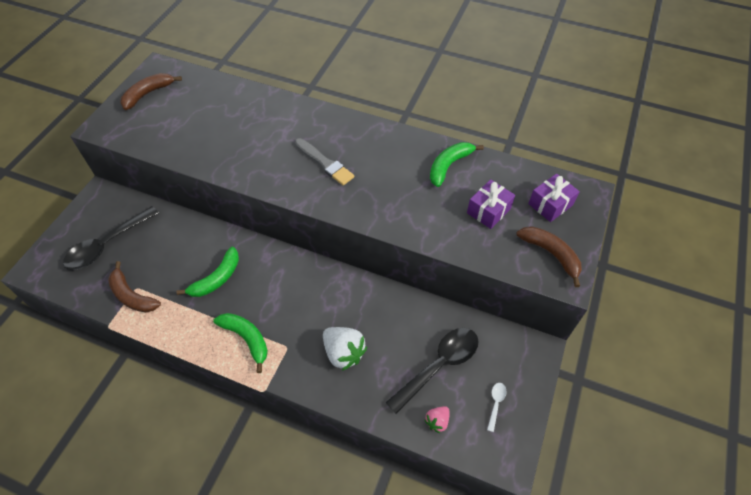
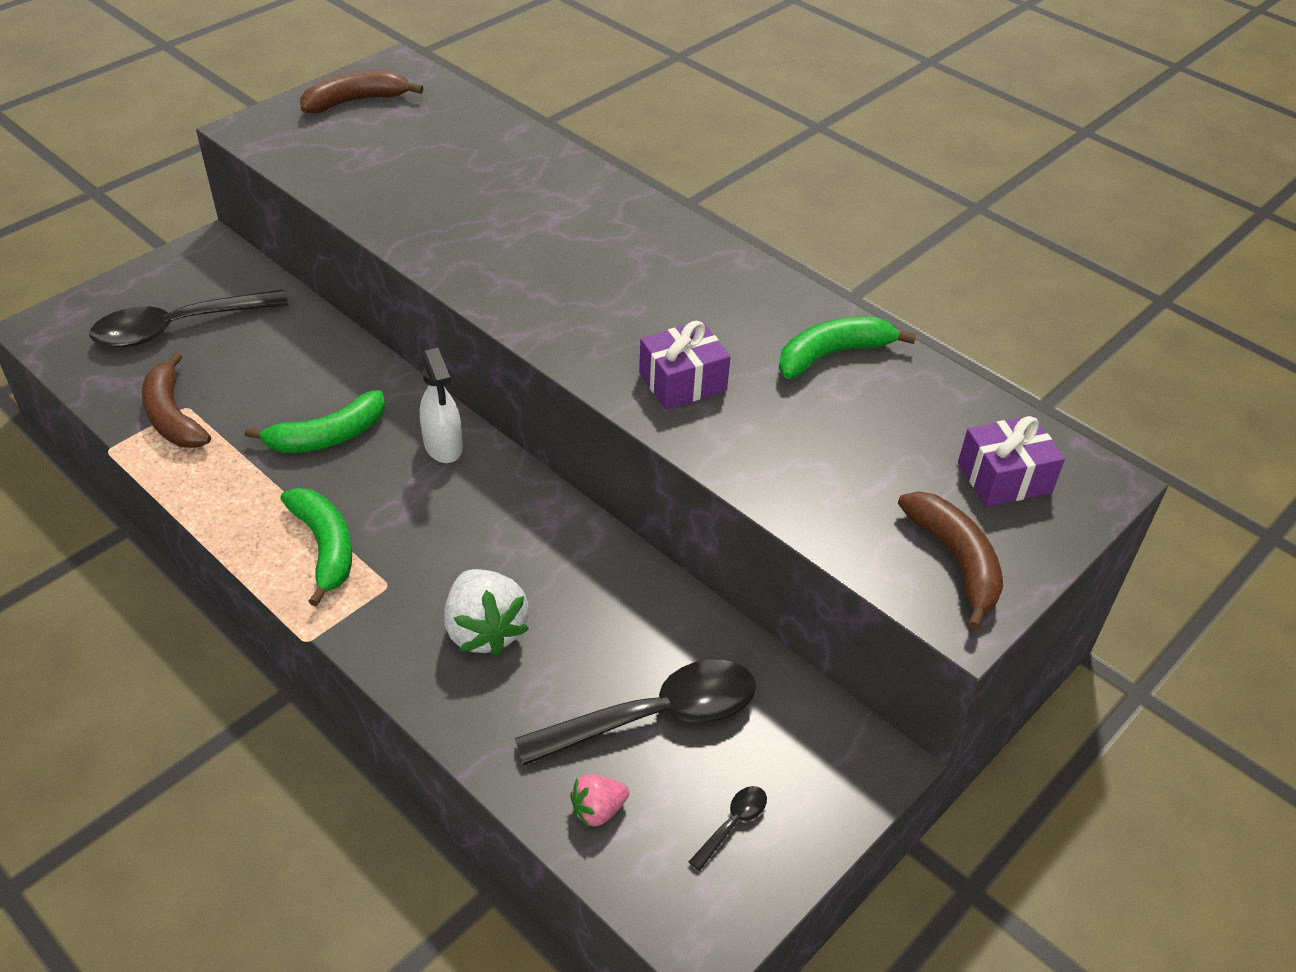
camera: 20 degrees right, 10 degrees down
grey brush [295,138,354,186] -> none
purple gift [467,179,515,229] -> purple gift moved to [639,321,730,410]
white spoon [487,383,507,432] -> black spoon [689,786,767,871]
none -> white spray bottle [420,348,463,463]

